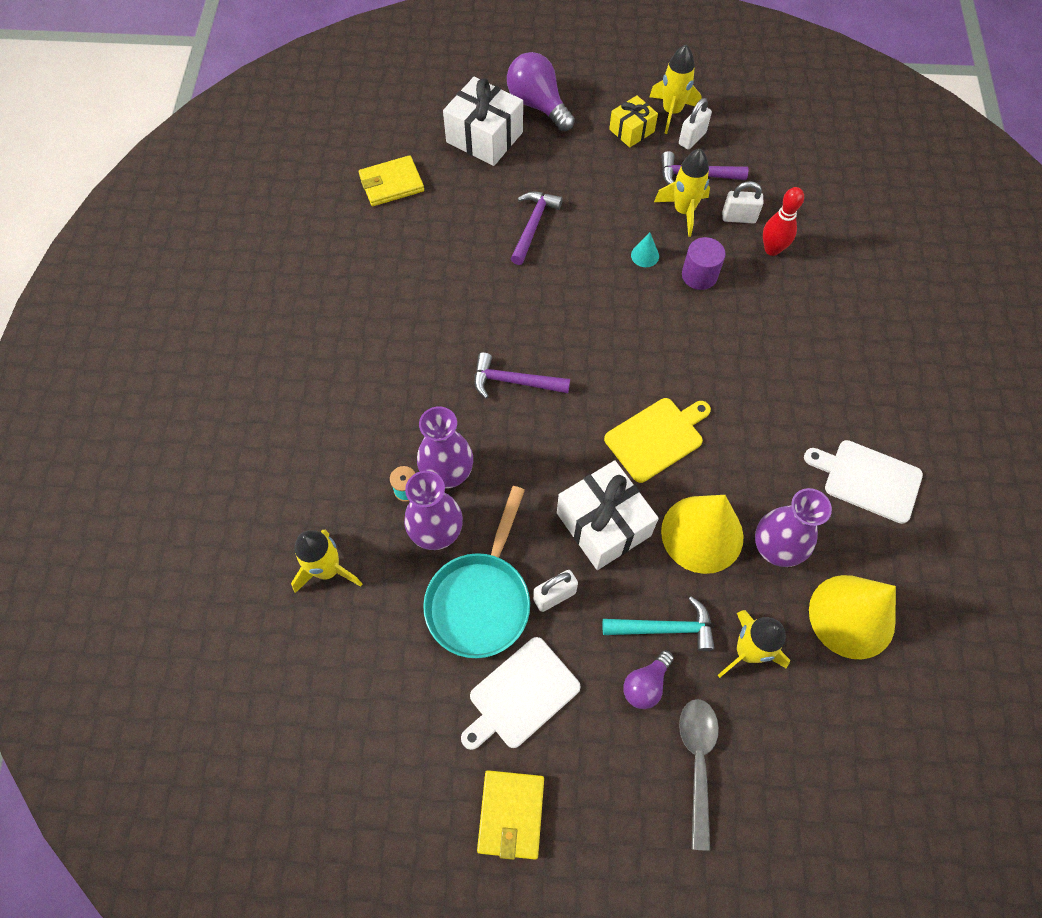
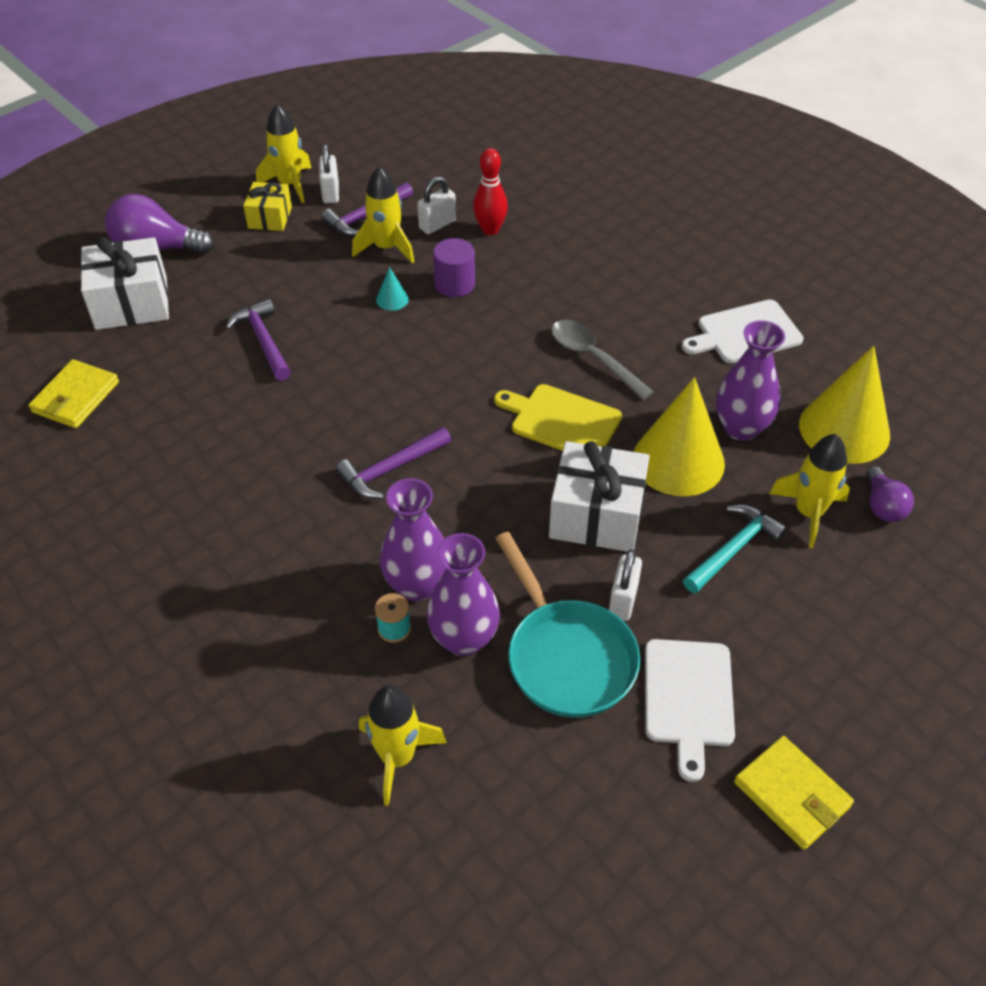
camera: 45 degrees left, 15 degrees down
yellow cutting board [604,398,711,483] -> yellow cutting board turned 75 degrees counterclockwise [494,384,622,451]
purple light bulb [623,650,674,709] -> purple light bulb moved to [866,466,914,522]
grey spoon [679,699,719,851] -> grey spoon moved to [551,320,654,400]

